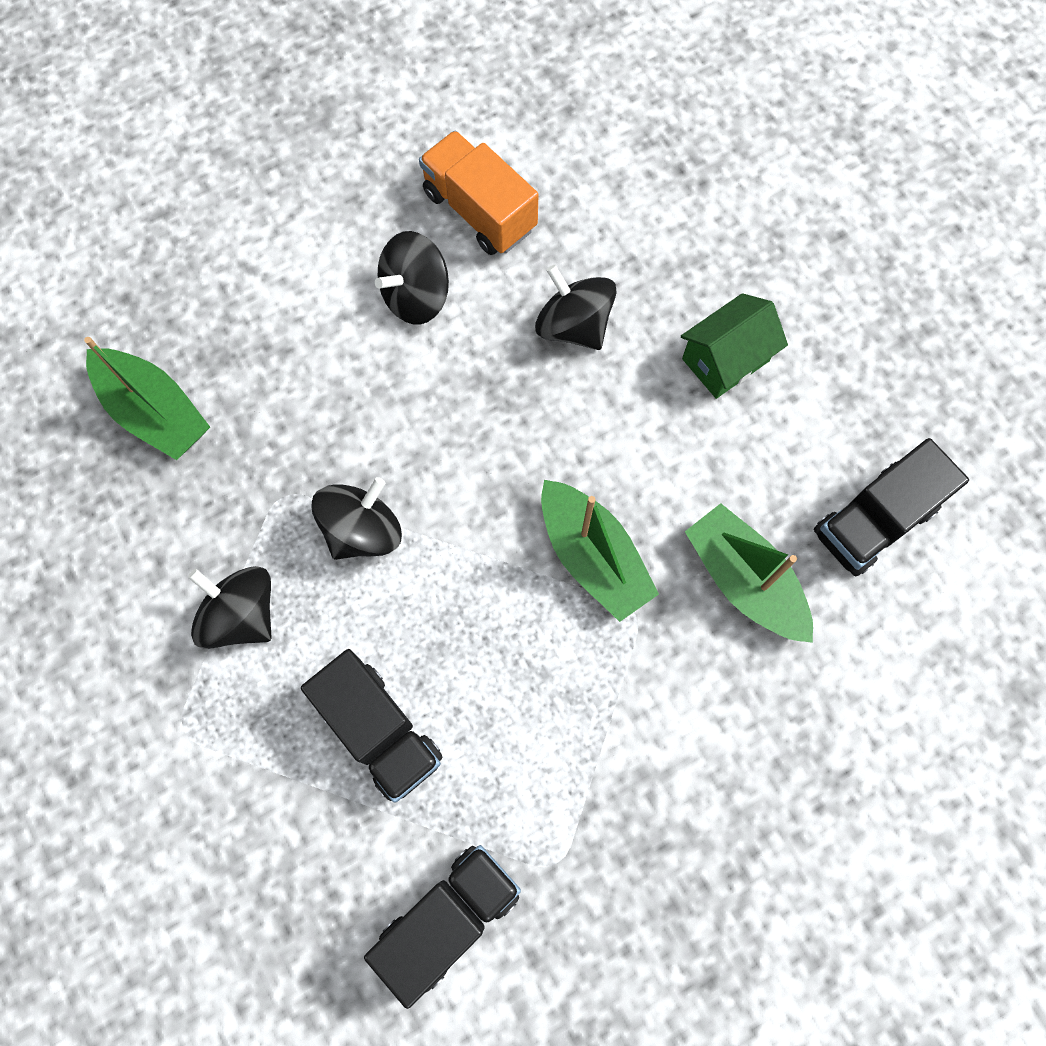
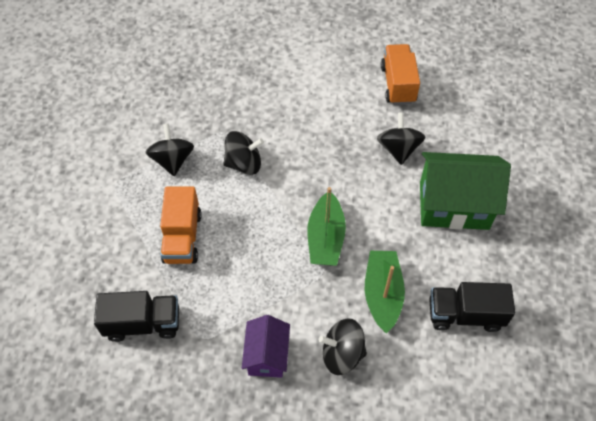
camera: 40 degrees right, 15 degrees down
green boat [84,337,210,460] -> none
black truck [301,649,442,803] -> orange truck [160,187,202,264]
black spinning top [375,231,449,324] -> black spinning top moved to [319,318,367,375]
green house [681,293,788,399] -> green house [420,152,511,230], size x1.76
none -> purple house [242,315,290,378]

